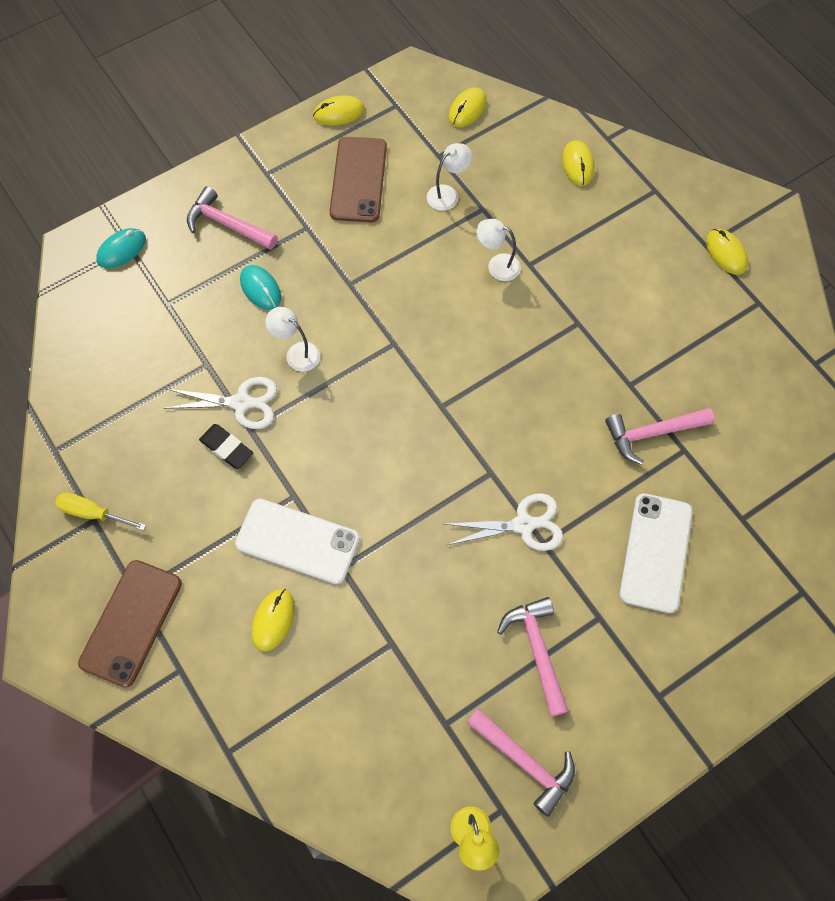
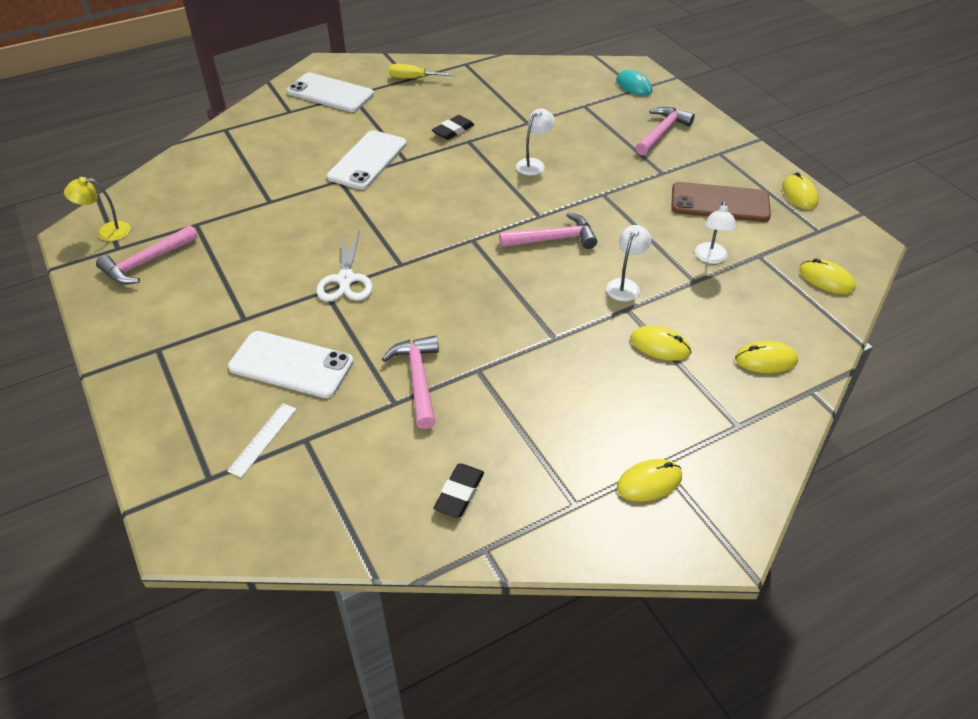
camera: 95 degrees right, 20 degrees down
yellow screwdriver [55,492,146,531] -> yellow screwdriver turned 105 degrees counterclockwise [389,64,455,78]
brown phone [78,560,182,688] -> white phone [287,73,374,112]
white scissors [164,377,277,429] -> none
turquoise mouse [240,265,281,310] -> none
yellow mouse [252,589,295,651] -> yellow mouse moved to [630,326,691,361]
white lamp [427,143,472,211] -> white lamp turned 45 degrees clockwise [695,201,737,264]
pink hammer [497,597,569,717] -> pink hammer moved to [499,213,597,249]
none -> white ruler [227,403,297,478]
none -> black eraser [433,464,484,518]

